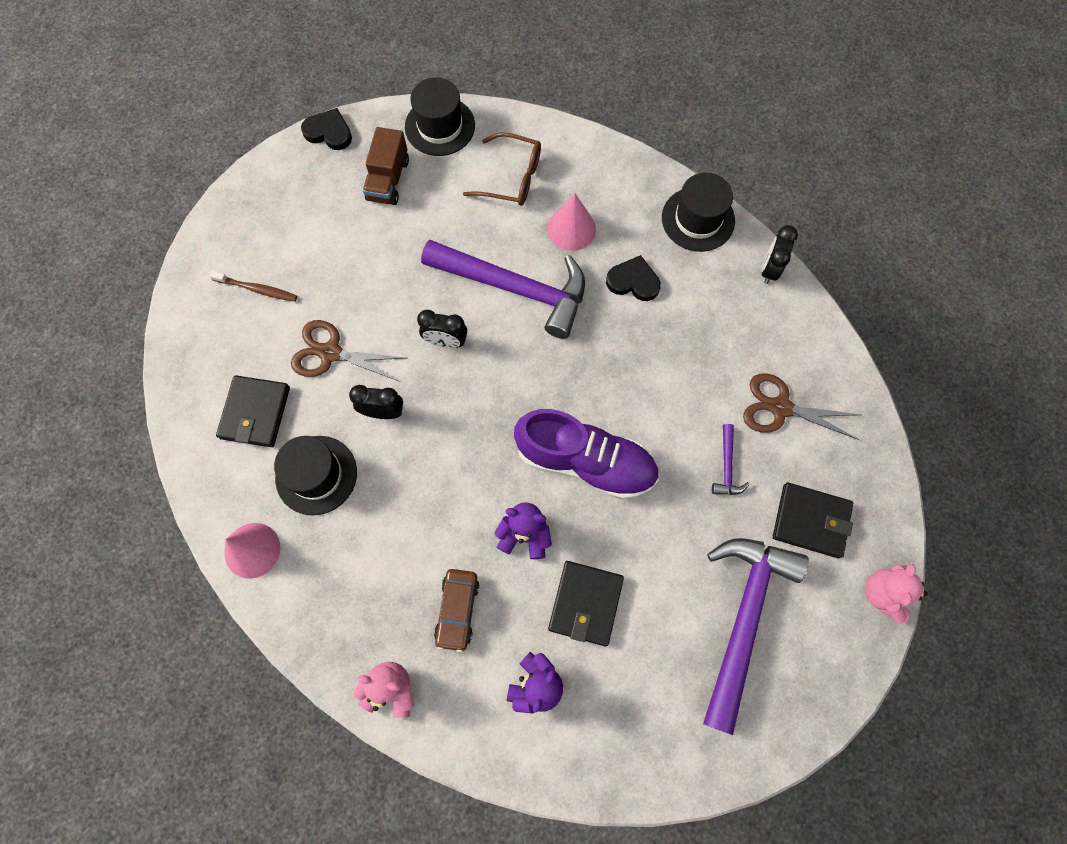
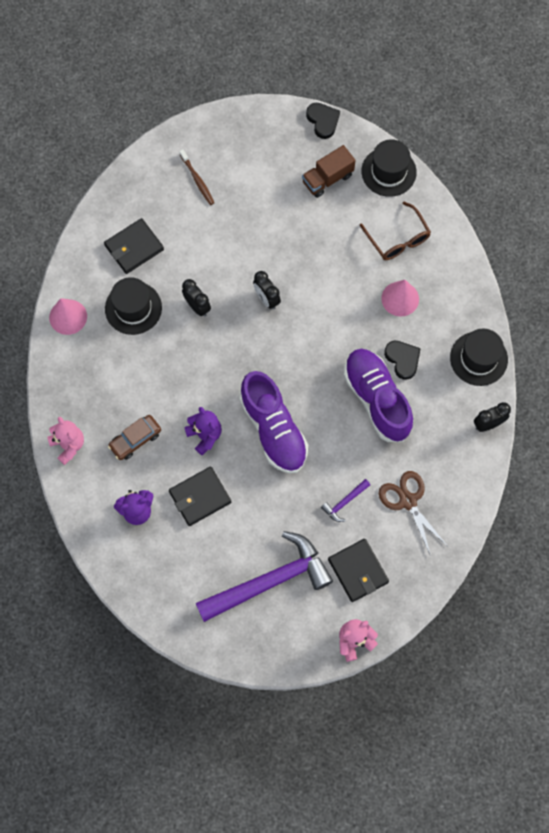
camera: 45 degrees right, 0 degrees up
brown scissors [291,320,406,382] -> none
purple hammer [421,240,585,339] -> none
none -> purple shoe [344,349,413,442]

